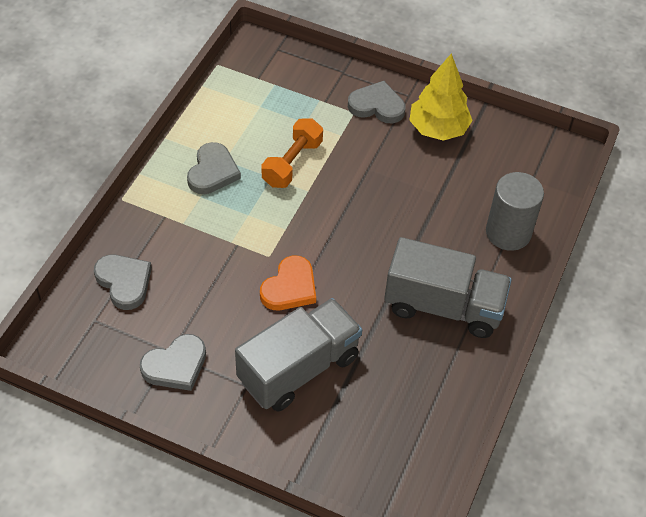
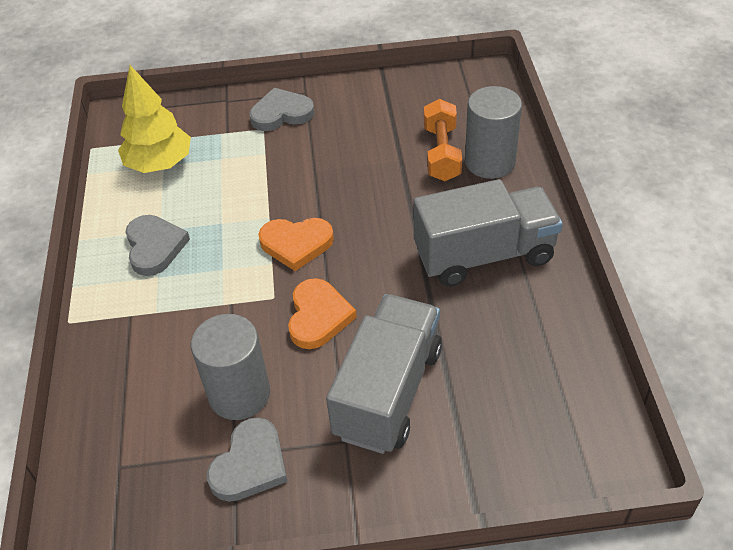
camera: 25 degrees left, 5 degrees down
grey heart [94,255,152,310] -> none
orange dumbbell [262,119,323,188] -> orange dumbbell moved to [424,99,462,181]
yellow tree [409,53,473,141] -> yellow tree moved to [118,65,191,173]
none -> grey cylinder [191,314,270,420]
none -> orange heart [258,218,334,271]

